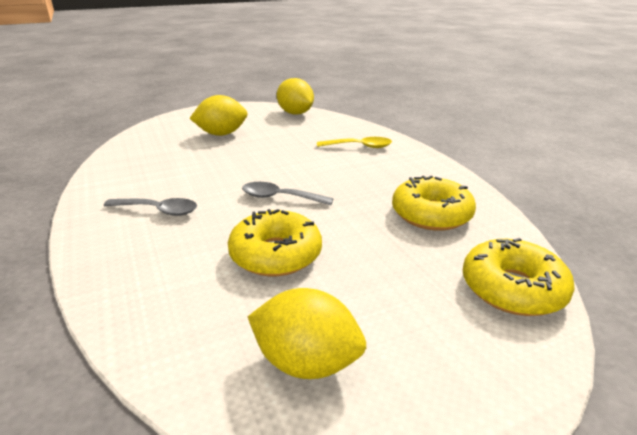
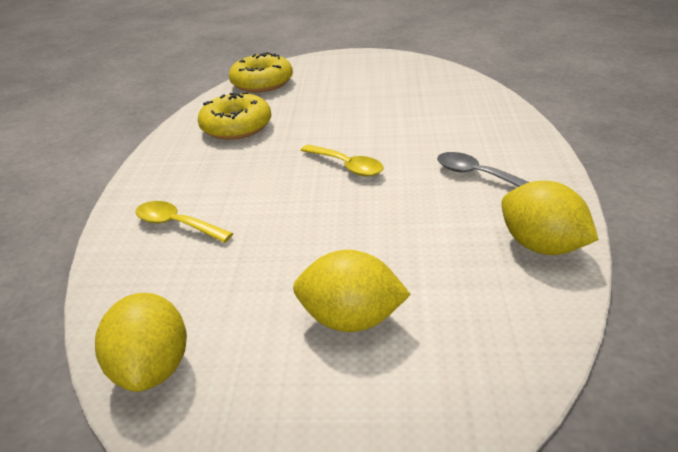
camera: 150 degrees left, 5 degrees up
yellow donut [228,209,322,276] -> none
grey spoon [242,182,334,205] -> yellow spoon [300,145,383,177]
yellow lemon [248,288,366,379] -> yellow lemon moved to [501,181,599,255]

